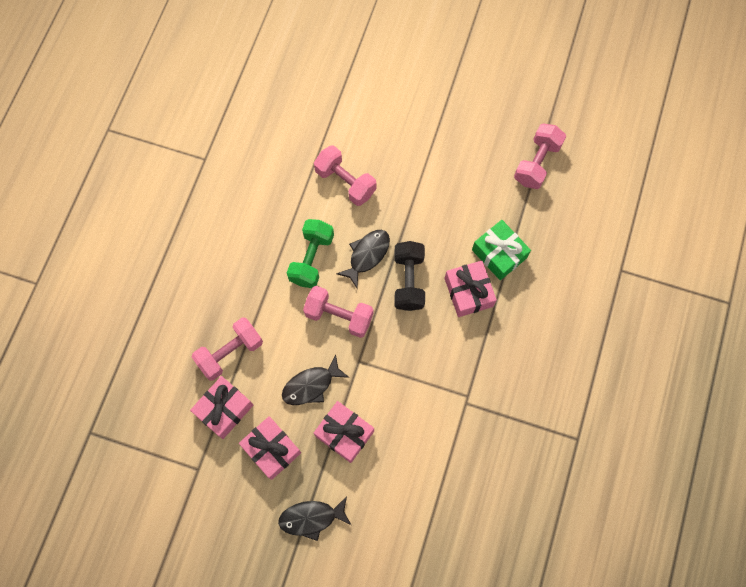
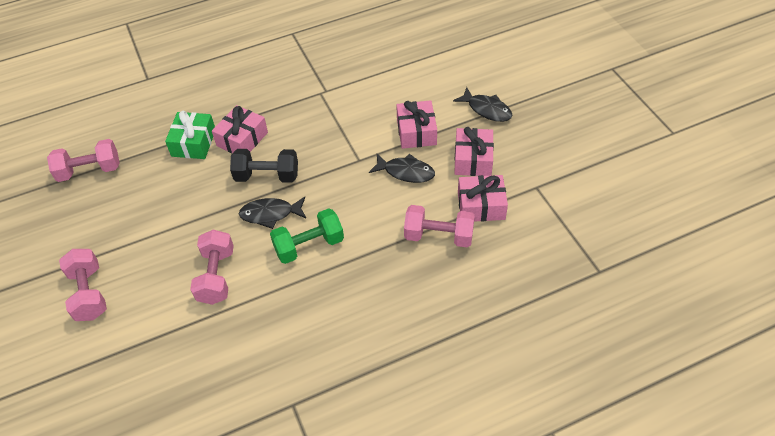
camera: 130 degrees left, 20 degrees down
pink dumbbell [303,286,373,338] -> pink dumbbell moved to [59,249,107,321]
black dumbbell [394,241,425,311] -> black dumbbell turned 45 degrees clockwise [230,149,298,183]

